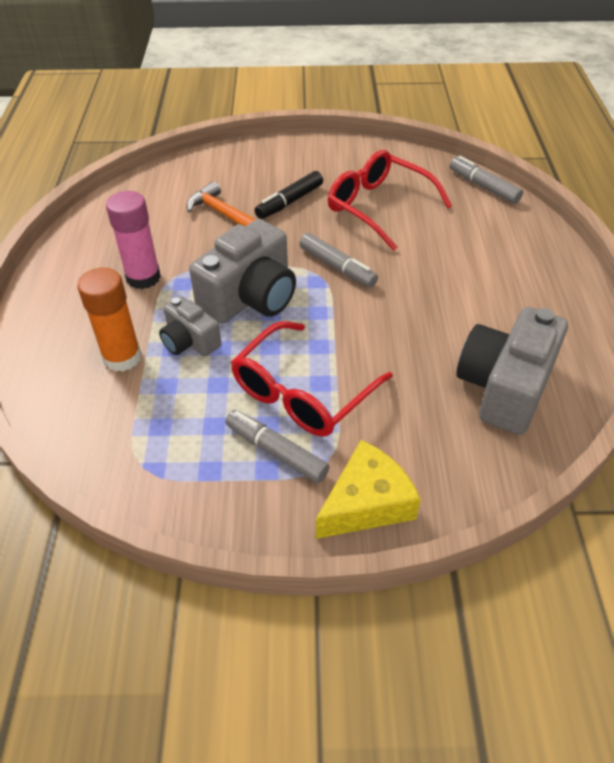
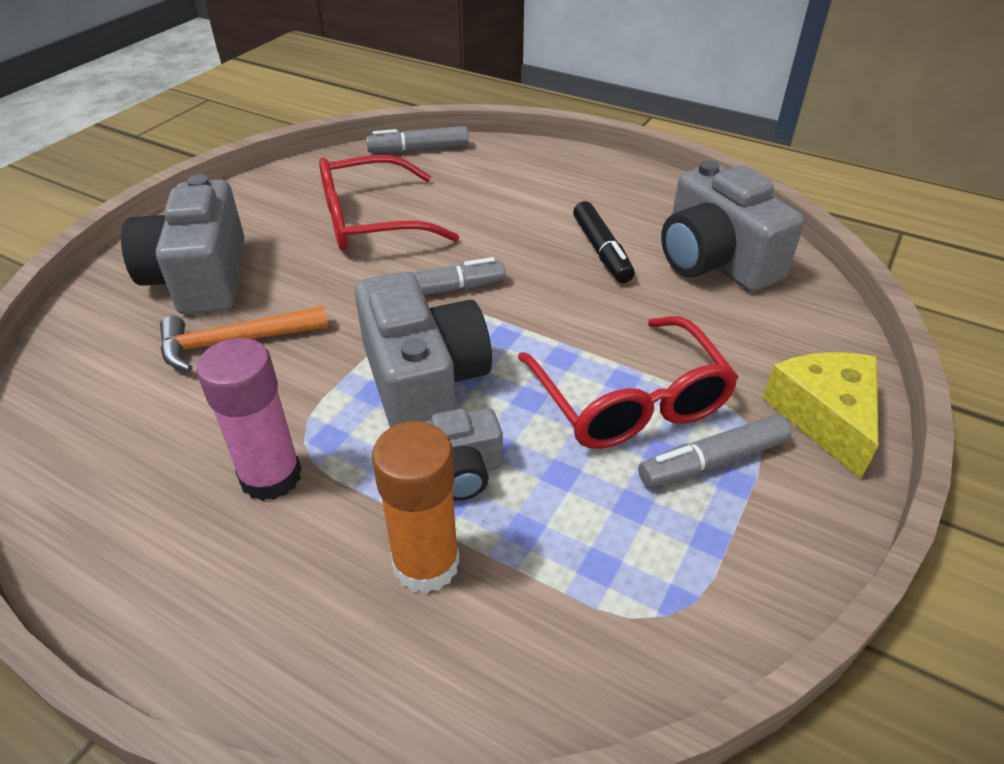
camera: 60 degrees left, 5 degrees down
black marker [254,171,323,219] -> black marker moved to [573,201,635,283]
none -> grey camera [121,175,245,314]

